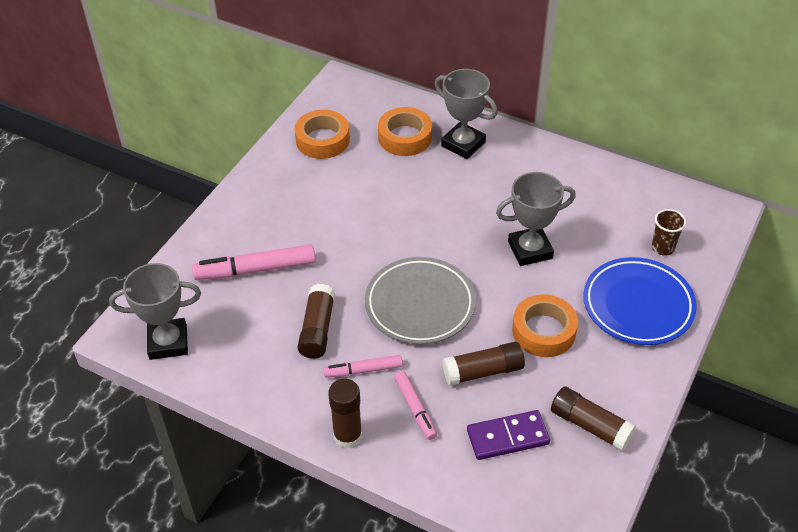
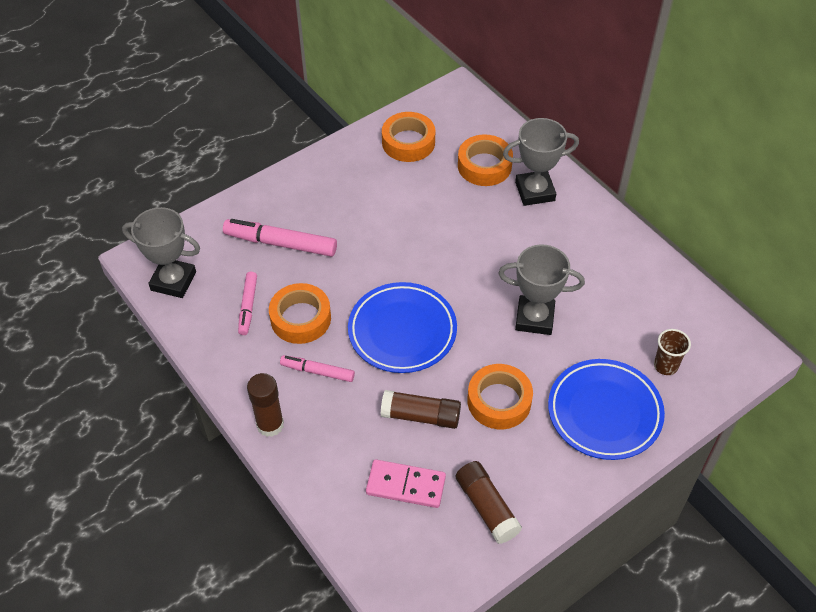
camera: 25 degrees right, 5 degrees up
brown glue stick [298,284,335,359] -> orange tape [269,283,331,344]
grey plate [365,257,476,344] -> blue plate [348,282,457,373]
pink marker [394,371,437,440] -> pink marker moved to [238,272,257,335]
grey trophy [435,69,498,159] -> grey trophy turned 75 degrees counterclockwise [503,118,579,206]
purple domino [467,410,550,460] -> pink domino [366,459,446,508]

